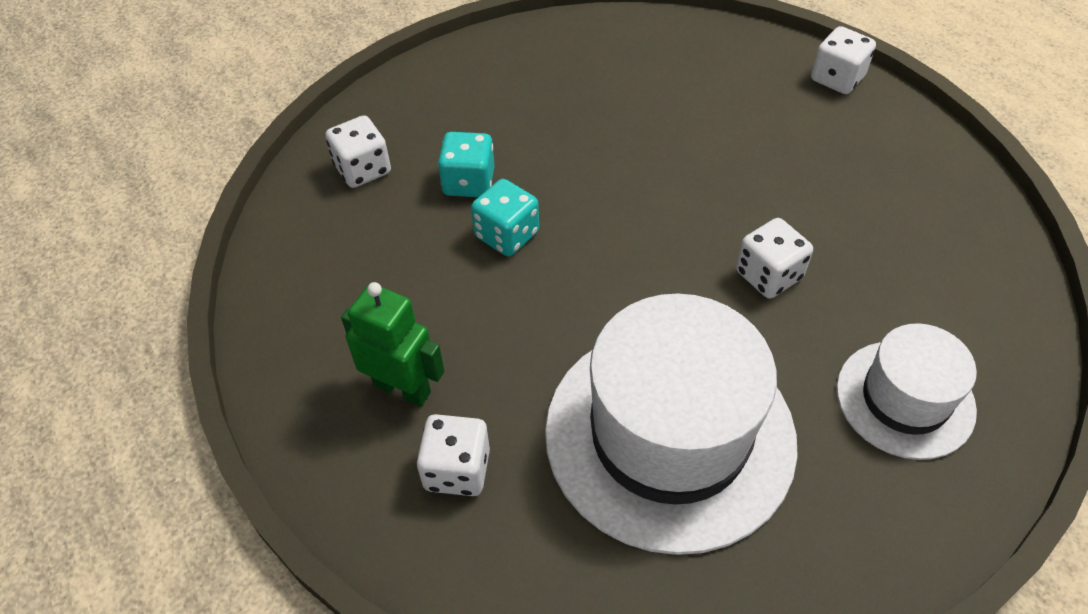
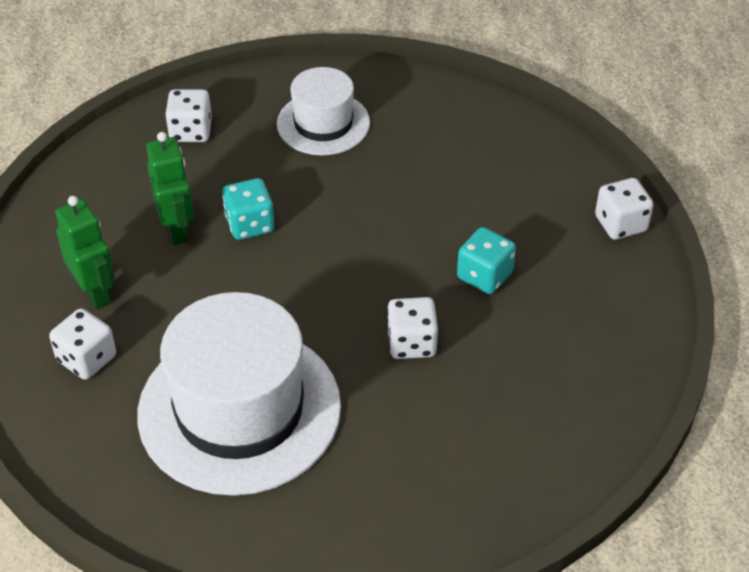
camera: 30 degrees right, 5 degrees down
turquoise dice [438,132,495,197] -> turquoise dice moved to [457,227,516,294]
white hat [837,323,977,460] -> white hat moved to [277,67,370,155]
none -> green robot [146,132,194,245]

